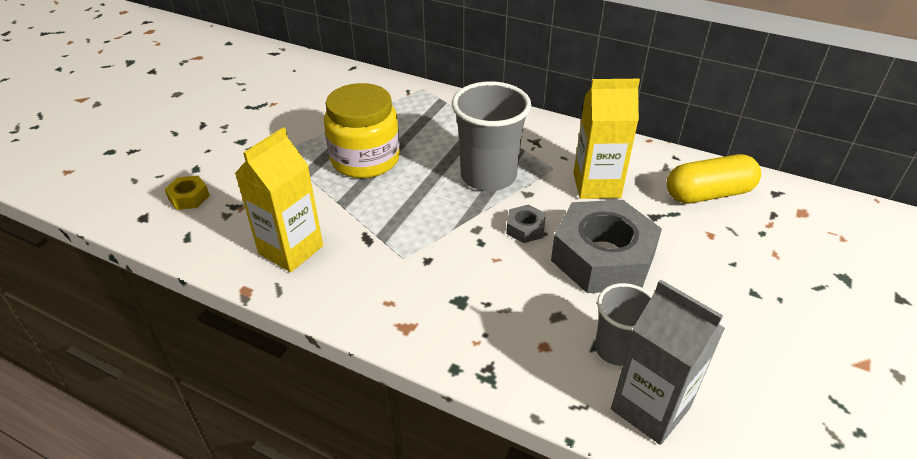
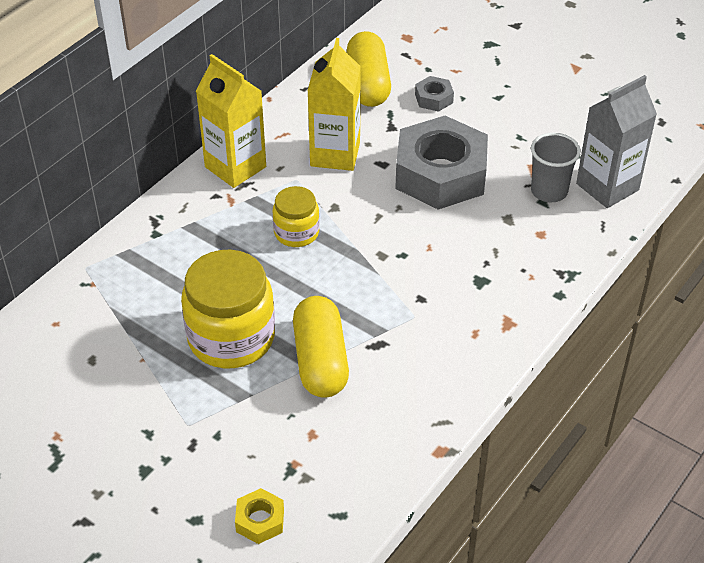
camera: 80 degrees left, 5 degrees up
yellow carton [235,127,323,272] -> yellow carton moved to [196,54,266,188]
grey cup [452,81,531,191] -> yellow jar [273,186,320,247]
grey nut [506,205,546,243] -> grey nut moved to [415,76,454,112]
none -> yellow capsule [293,296,349,398]

